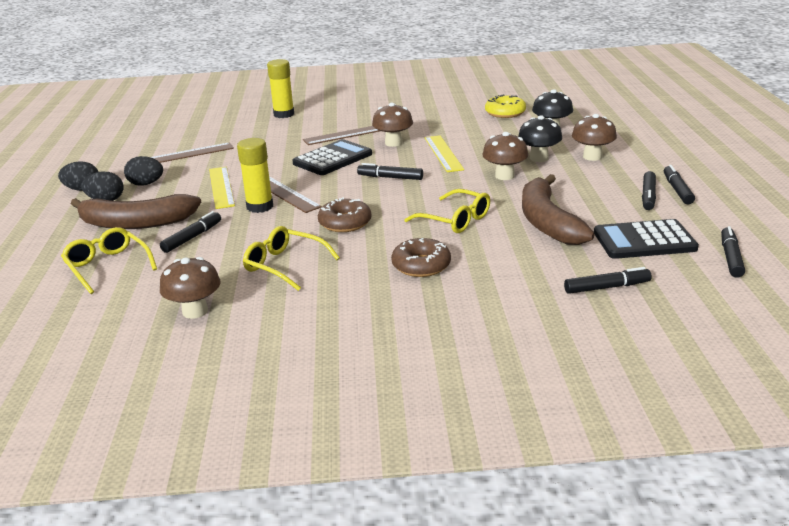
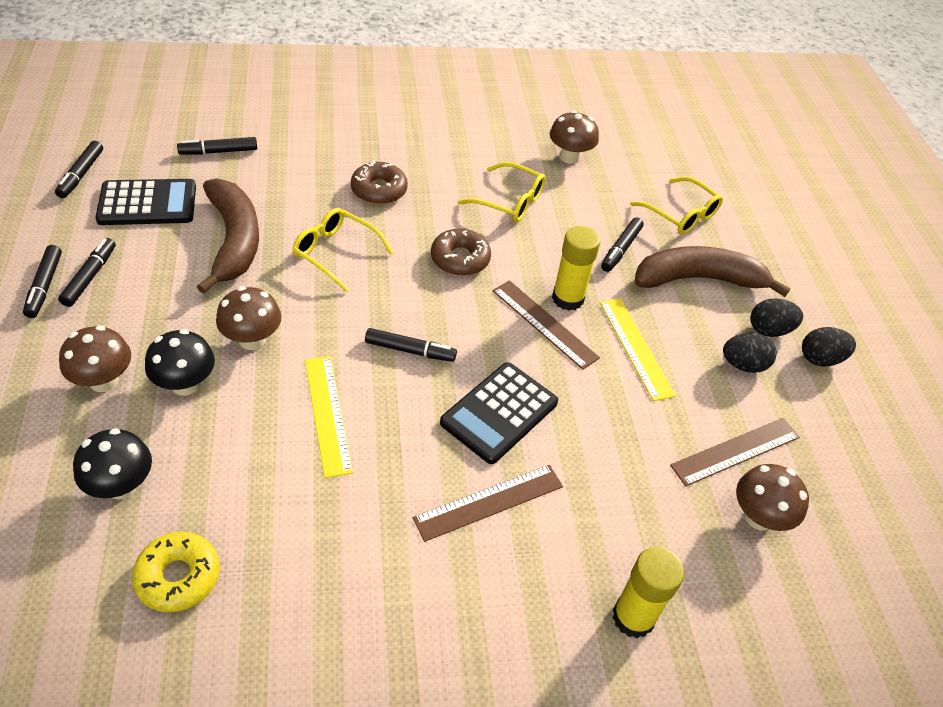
camera: 170 degrees right, 20 degrees up
brown mushroom [372,103,413,147] -> brown mushroom moved to [736,464,809,531]

